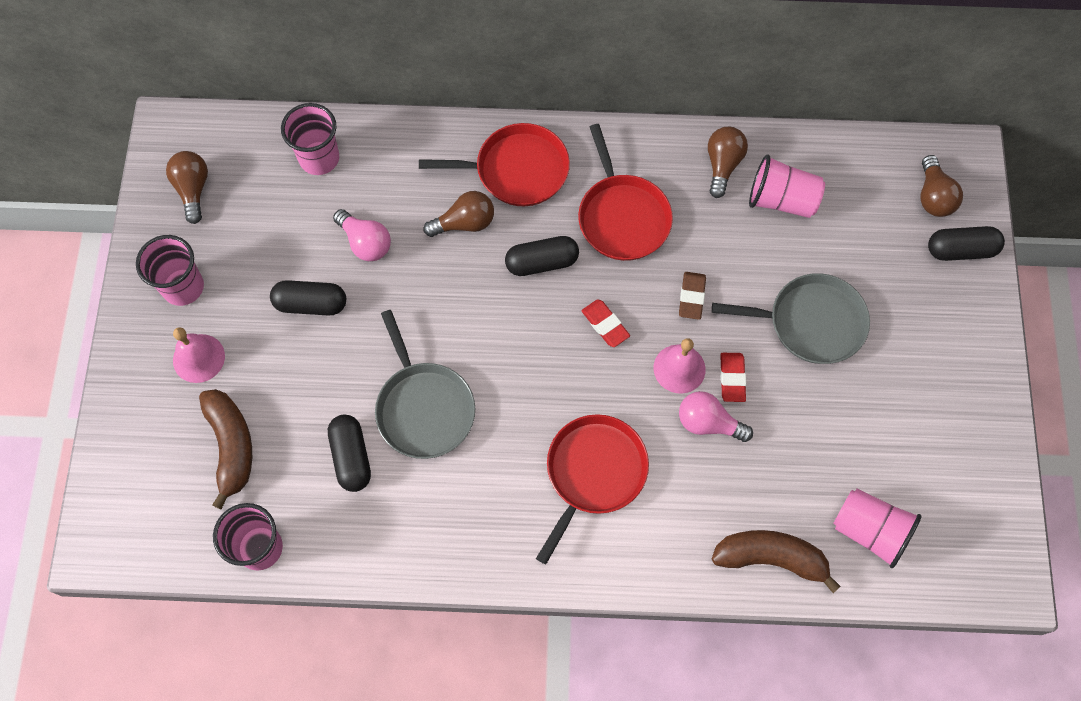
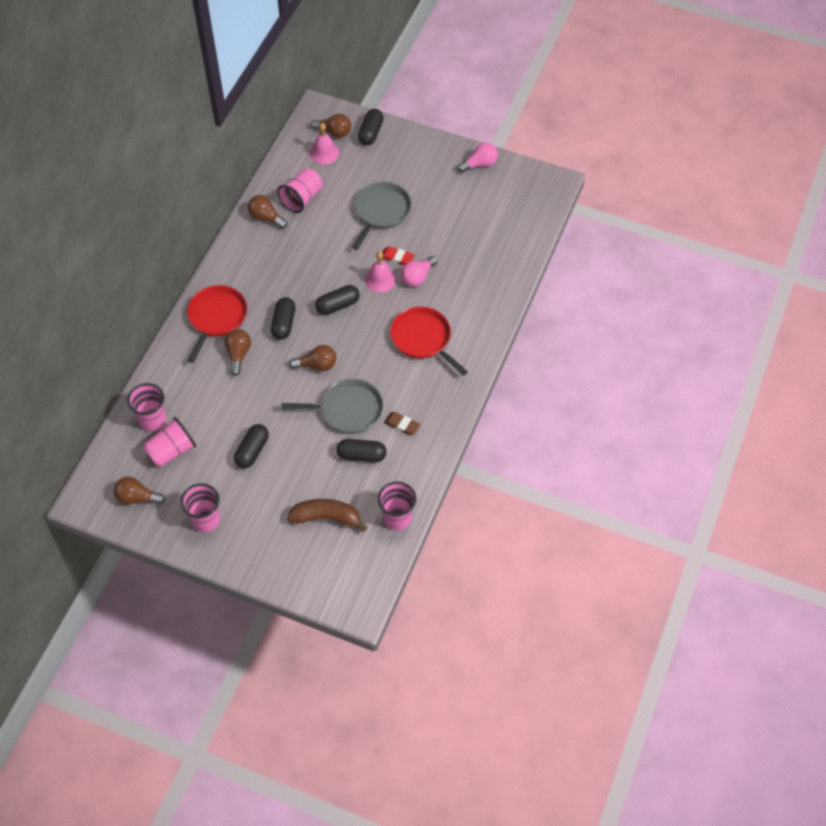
camera: 70 degrees left, 10 degrees down
pink bell [173,327,225,383] -> pink bell moved to [310,123,339,164]
pink light bulb [333,209,391,261] -> pink light bulb moved to [457,142,498,173]
red pan [578,124,673,261] -> none
red eraser [581,299,630,347] -> black capsule [315,285,360,315]
brown eraser [679,272,706,320] -> brown eraser moved to [384,412,420,435]
brown banana [712,530,841,593] -> none
pink cup [833,488,922,568] -> pink cup moved to [143,417,196,467]
none -> brown light bulb [289,345,336,371]

